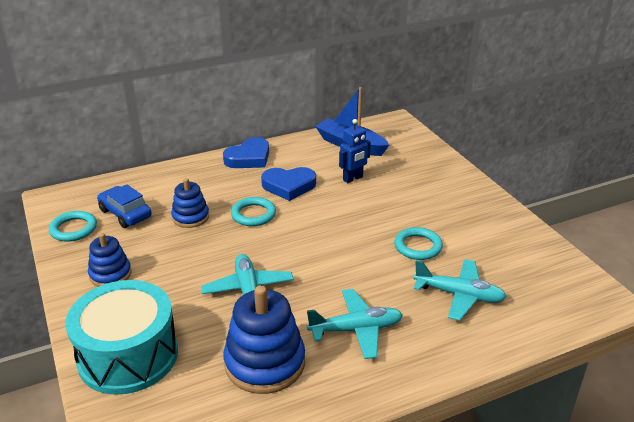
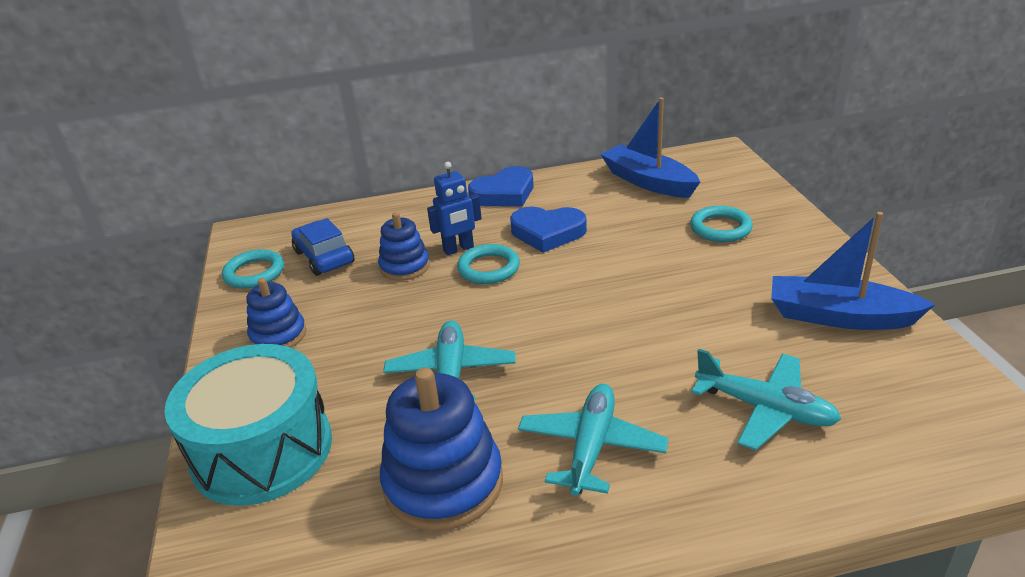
camera: 15 degrees right, 0 degrees up
turquoise plane [307,289,403,359] -> turquoise plane turned 75 degrees counterclockwise [518,384,669,496]
blue robot [339,119,371,183] -> blue robot moved to [427,162,482,255]
turquoise ring [394,227,443,260] -> turquoise ring moved to [690,206,753,242]
none -> blue boat [771,212,936,330]

